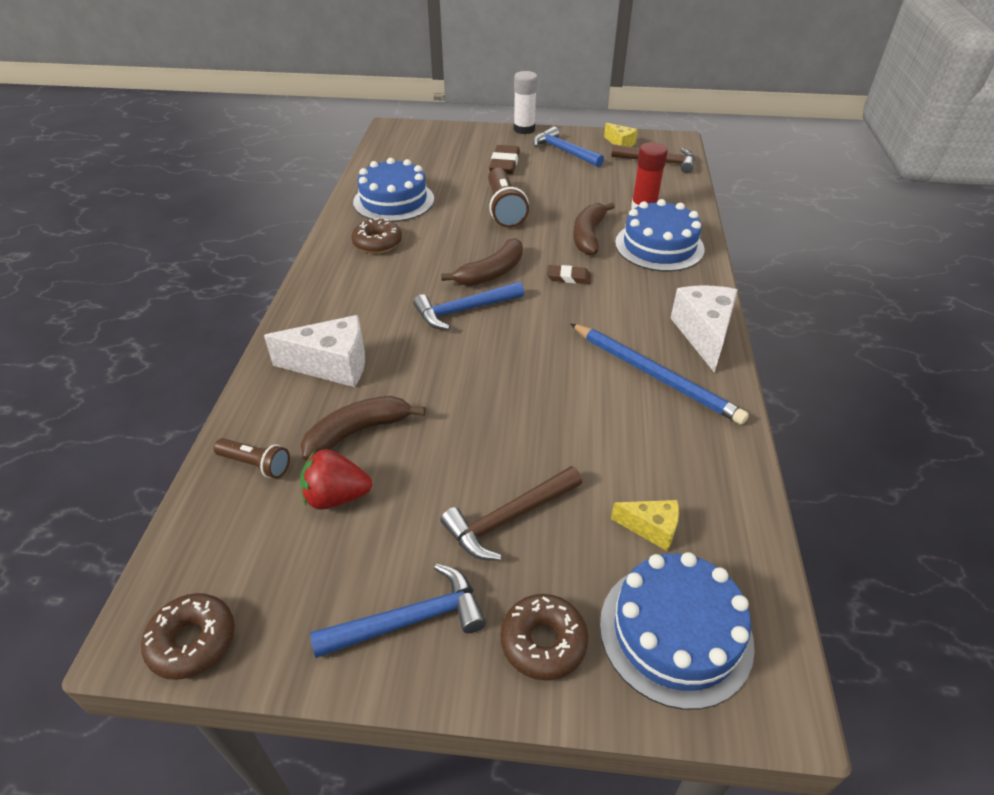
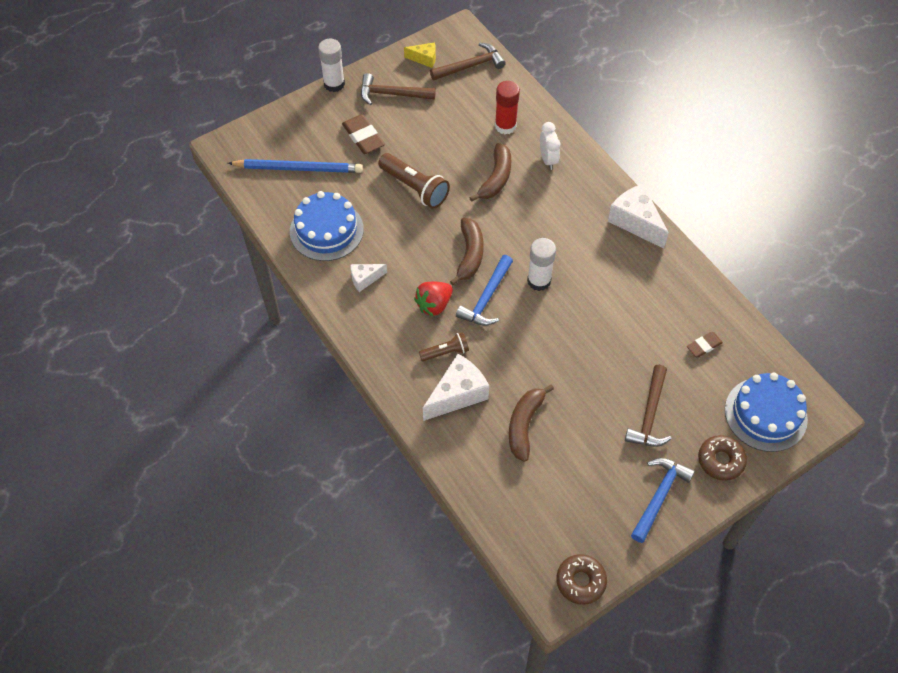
camera: 40 degrees left, 15 degrees up
brown flashlight [214,438,290,478] -> brown flashlight moved to [419,332,469,361]
red strawberry [300,449,372,510] -> red strawberry moved to [414,282,453,317]
brown donut [351,218,402,254] -> white cheese [350,264,387,292]
blue hammer [533,126,604,167] -> brown hammer [361,73,436,105]
brown eraser [547,265,591,284] -> brown eraser moved to [687,332,723,358]
blue pencil [570,323,749,425] -> blue pencil moved to [228,159,363,173]
brown banana [573,202,615,255] -> brown banana turned 135 degrees counterclockwise [469,143,511,202]
yellow cheese [611,500,679,551] -> none
blue cake [615,199,705,272] -> white clock [540,122,560,170]
none -> white glue stick [527,238,556,291]

